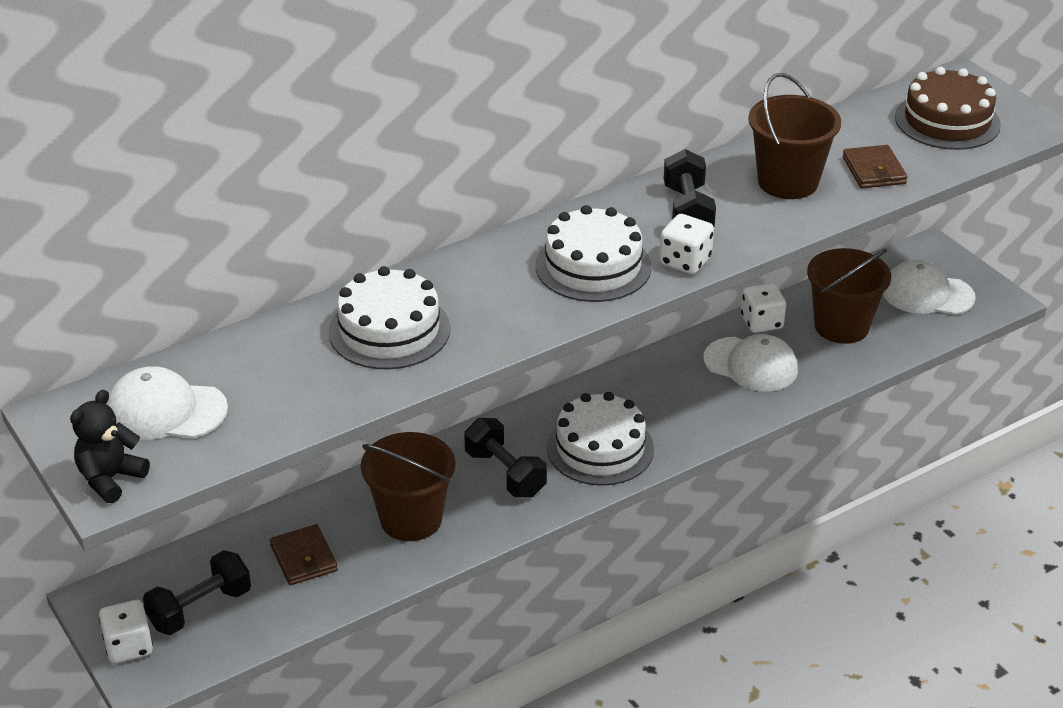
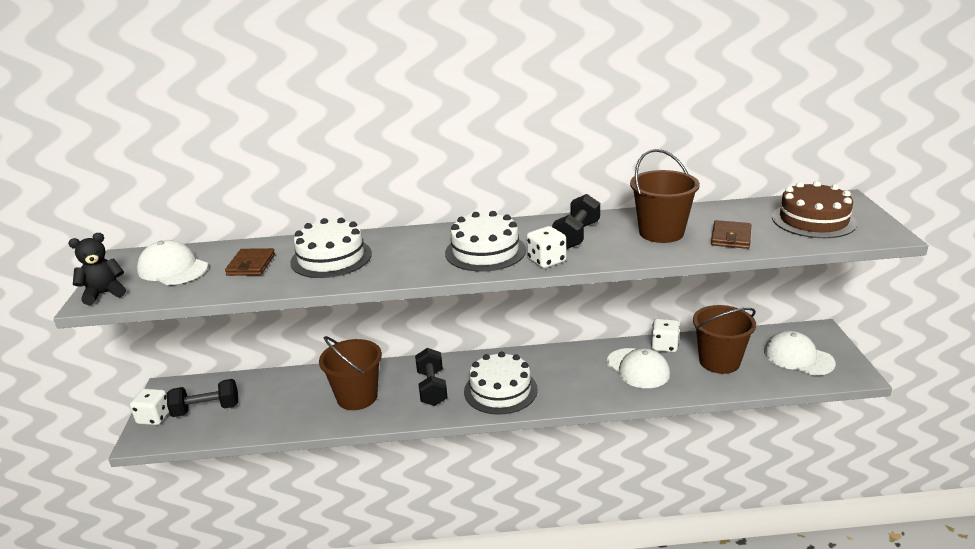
camera: 30 degrees right, 10 degrees down
brown wallet [270,524,338,585] -> brown wallet moved to [225,248,275,276]

